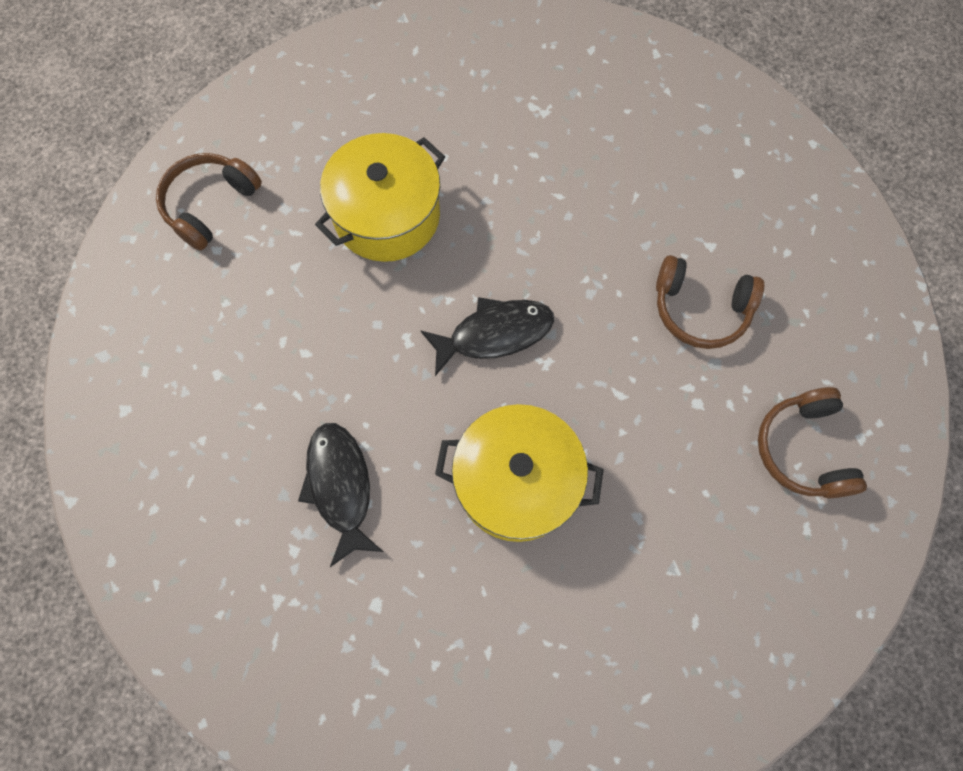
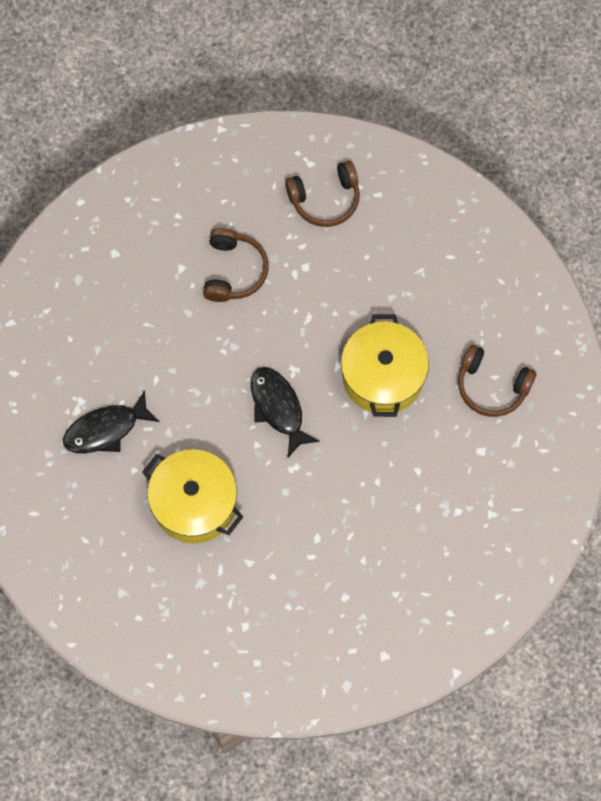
camera: 100 degrees left, 0 degrees up
brown headphones [156,153,262,251] -> brown headphones moved to [458,345,537,417]
black fish [298,423,383,567] -> black fish moved to [63,390,160,453]

